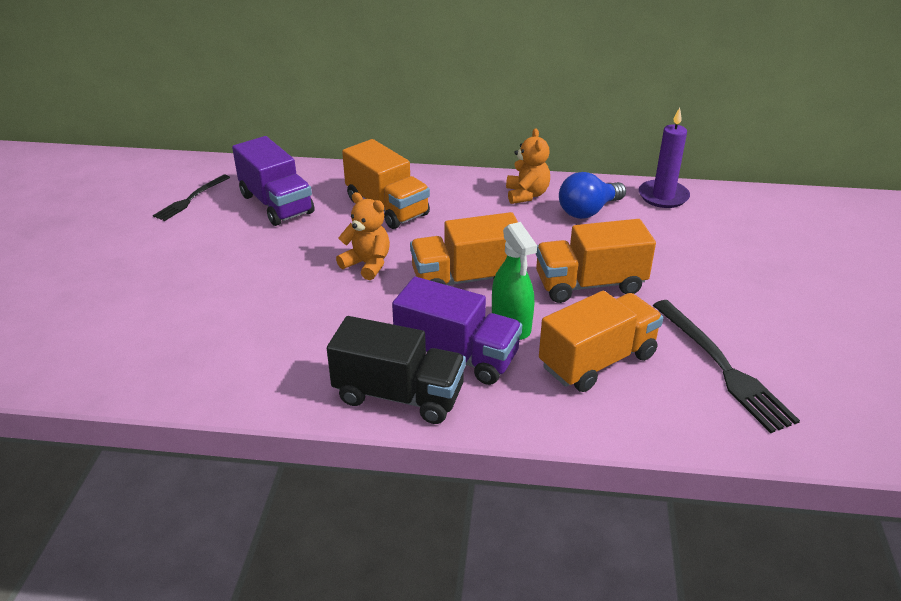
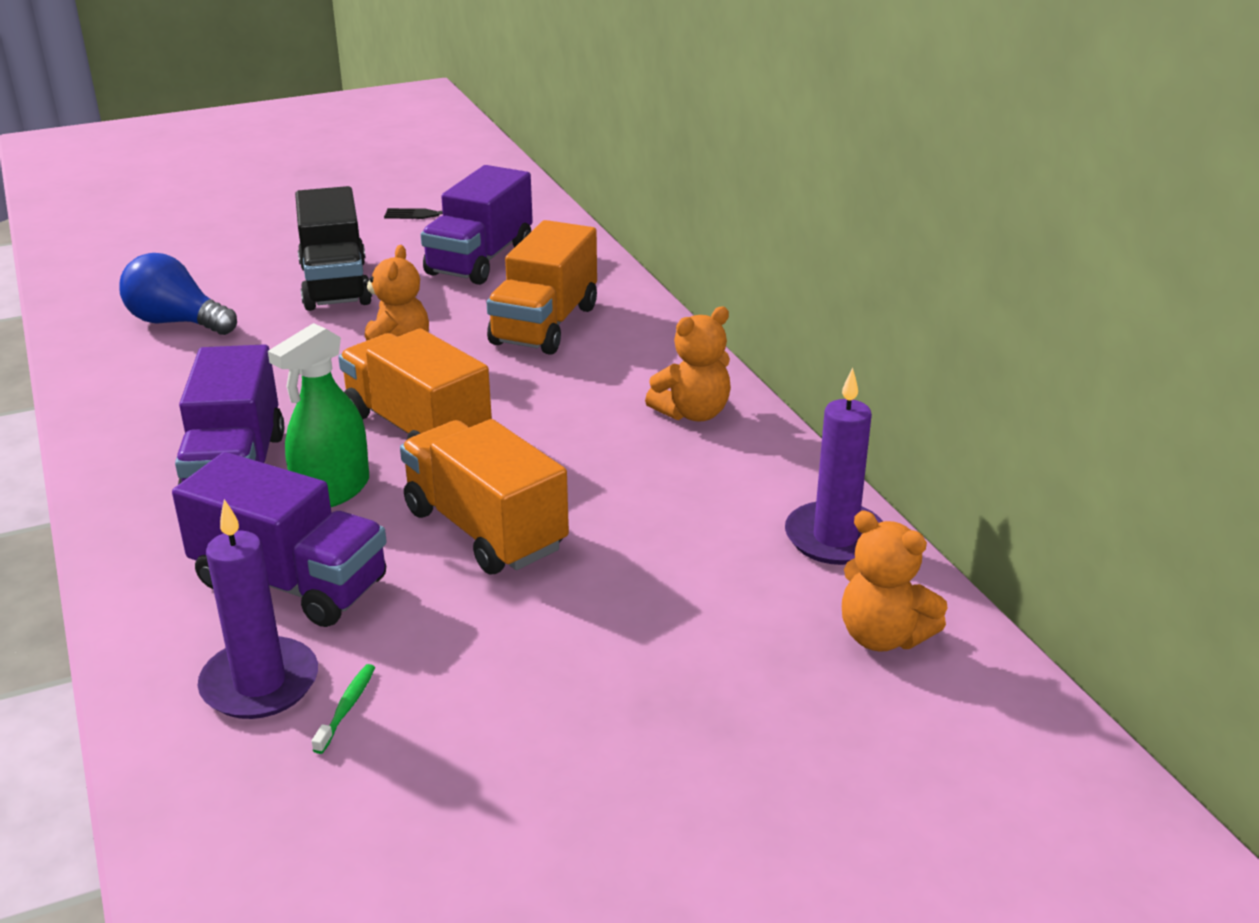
camera: 60 degrees right, 5 degrees down
black truck [327,316,466,424] -> black truck moved to [295,186,372,311]
orange truck [539,291,663,392] -> purple truck [172,452,387,627]
blue light bulb [559,172,626,219] -> blue light bulb moved to [119,253,237,335]
black fork [653,300,800,433] -> green toothbrush [312,664,375,754]
none -> purple candle [198,499,318,719]
none -> orange teddy bear [842,511,948,652]

